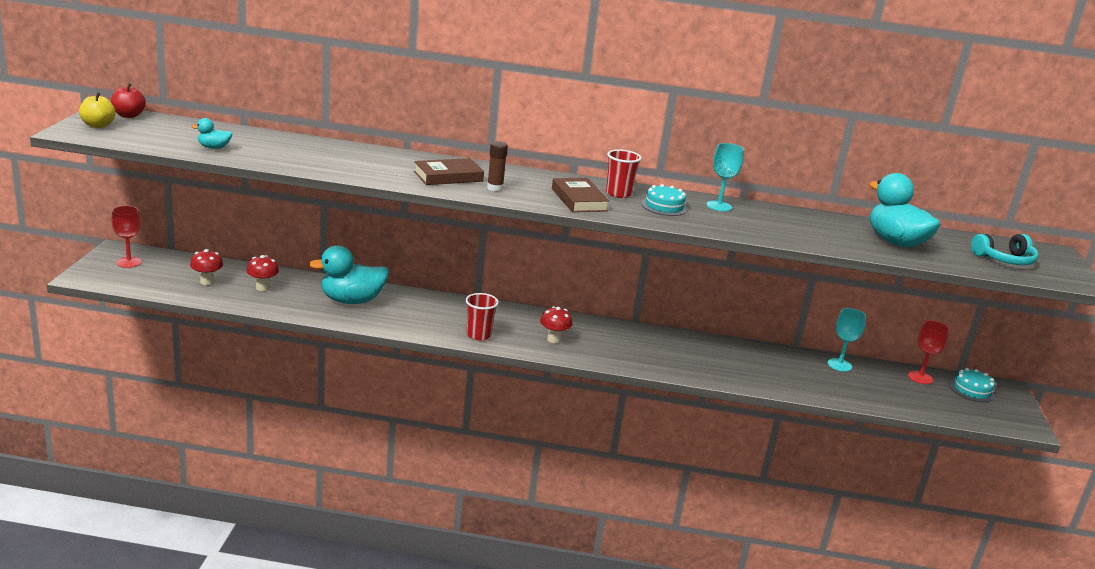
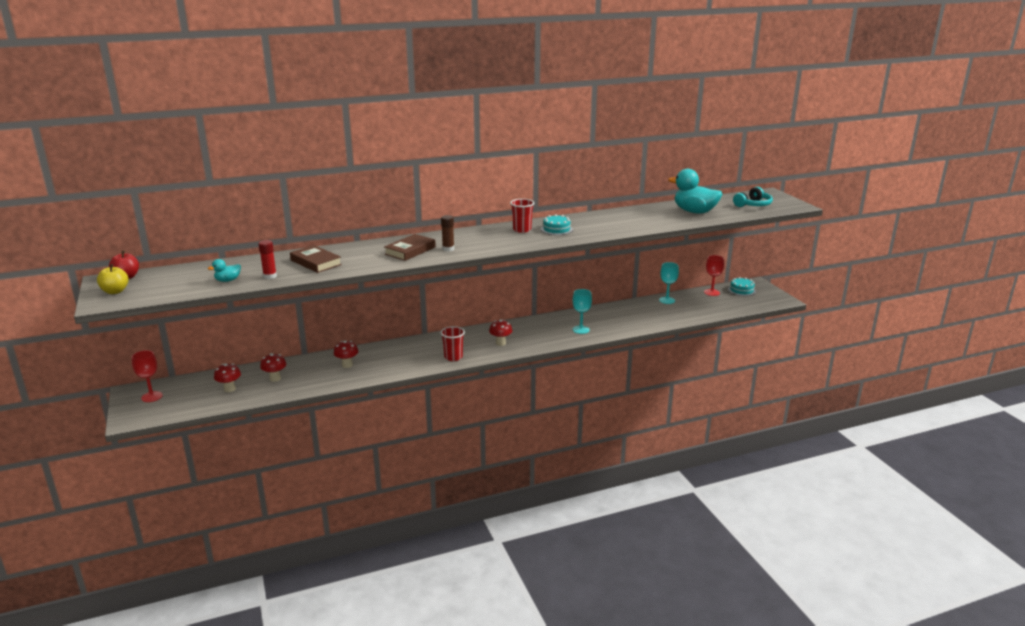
camera: 25 degrees left, 0 degrees up
turquoise duck [309,245,389,304] -> red mushroom [334,340,358,368]
brown book [552,178,610,212] -> brown book moved to [290,245,342,273]
turquoise goblet [706,143,744,212] -> turquoise goblet moved to [573,289,592,334]
none -> red glue stick [259,240,277,279]

